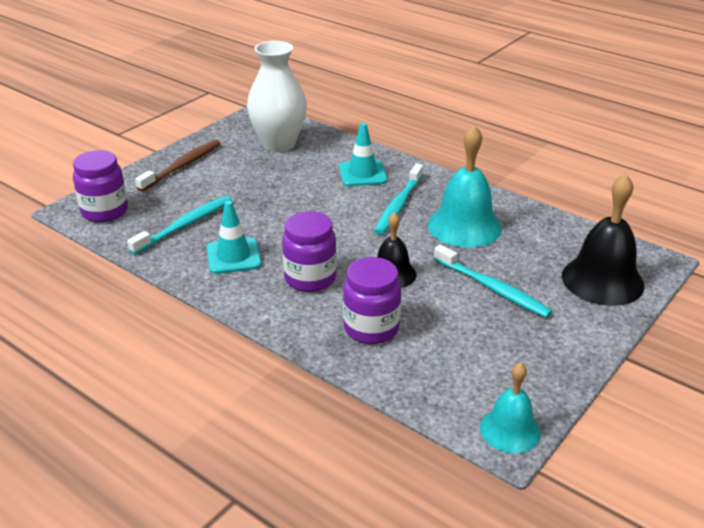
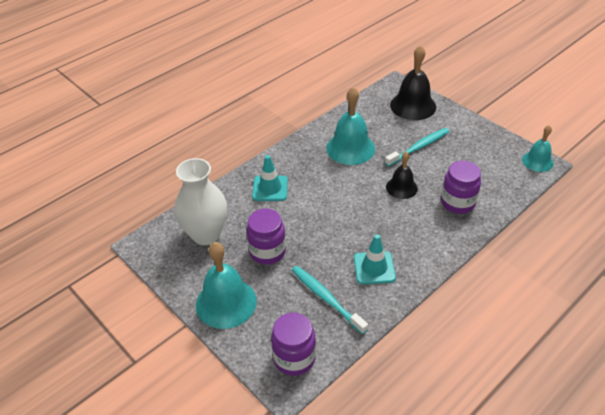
camera: 80 degrees left, 10 degrees up
brown toothbrush [135,140,221,192] -> turquoise bell [196,242,257,329]
purple jar [282,211,337,292] -> purple jar moved to [246,209,286,265]
turquoise toothbrush [374,163,423,235] -> none

